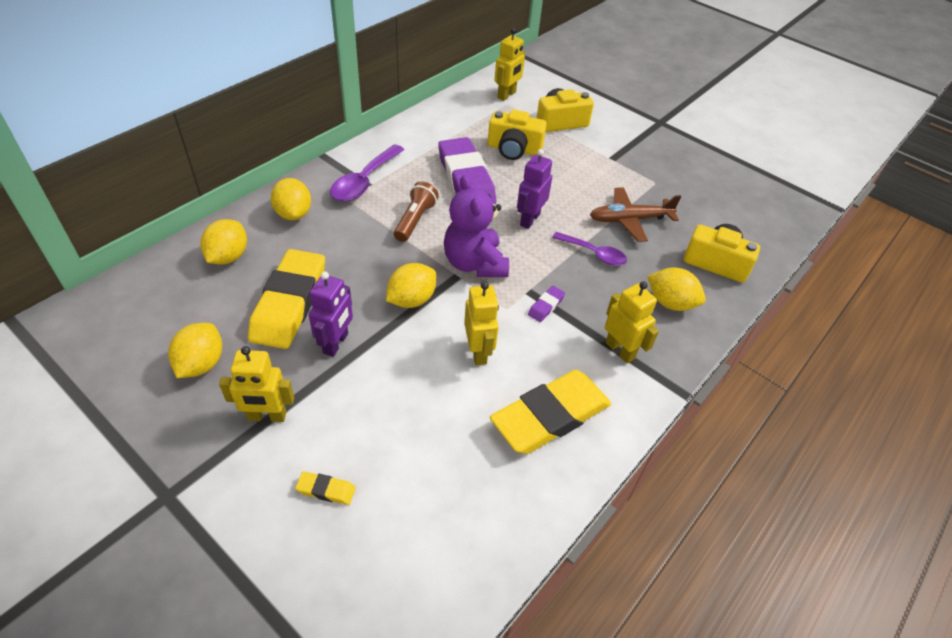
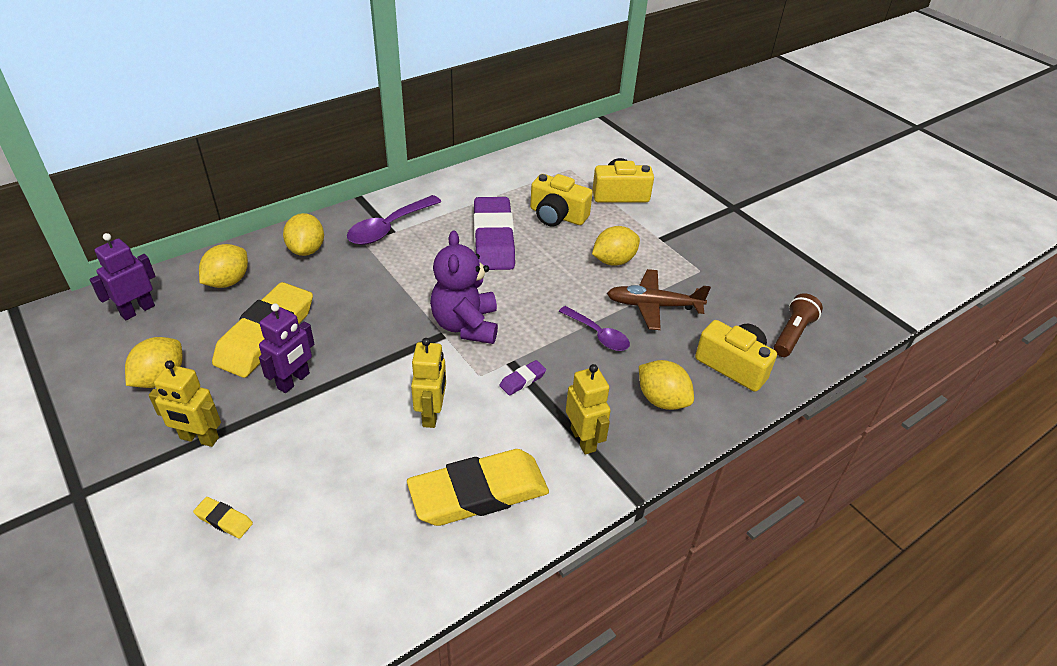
camera: 15 degrees right, 5 degrees down
yellow lemon [386,263,436,308] -> yellow lemon moved to [592,226,640,266]
brown flashlight [394,181,439,242] -> brown flashlight moved to [773,293,823,357]
yellow robot [495,28,525,101] -> none
purple robot [517,149,552,229] -> purple robot moved to [90,233,156,320]

